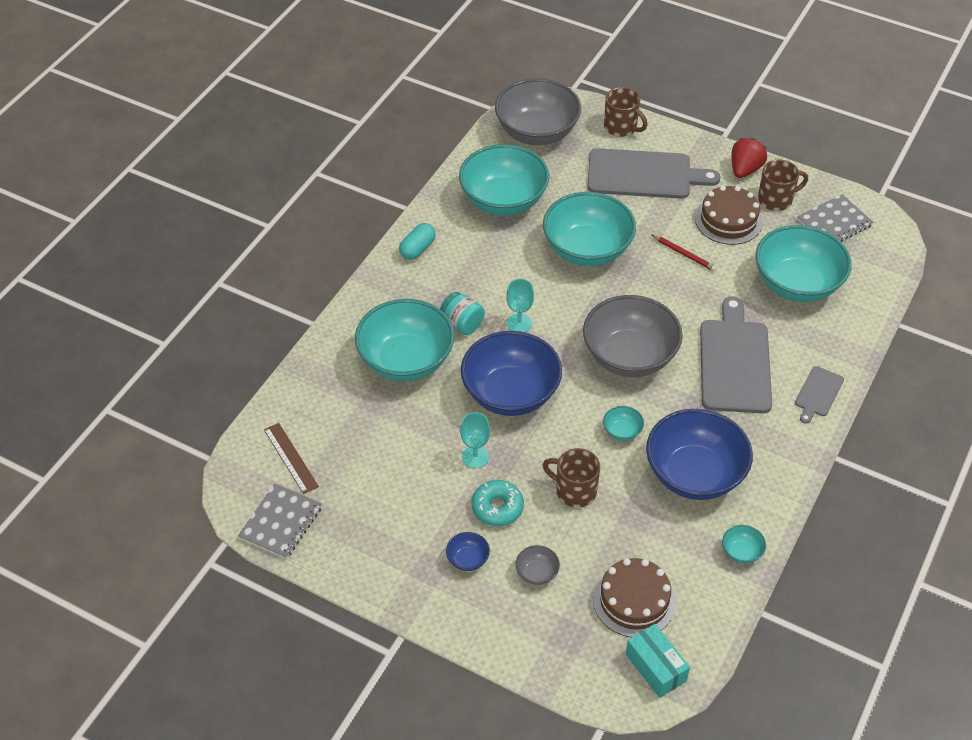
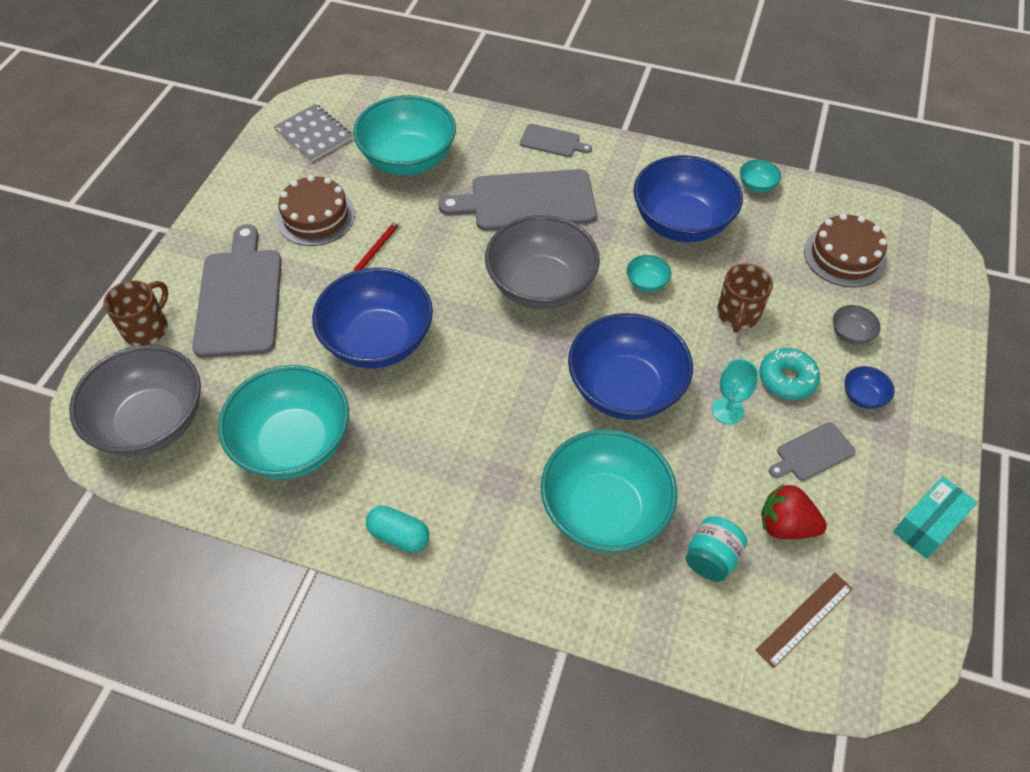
camera: 100 degrees left, 5 degrees up
grey notebook [238,484,322,559] -> none
turquoise jar [440,292,485,335] -> turquoise jar moved to [686,516,747,582]
turquoise goblet [506,279,534,332] -> none
turquoise bowl [543,192,636,267] -> blue bowl [312,268,433,368]
turquoise box [626,624,690,698] -> turquoise box moved to [893,477,978,559]
red strawberry [732,138,767,178] -> red strawberry moved to [761,484,827,539]
brown mug [758,159,808,211] -> none
none -> grey cutting board [769,422,856,481]

